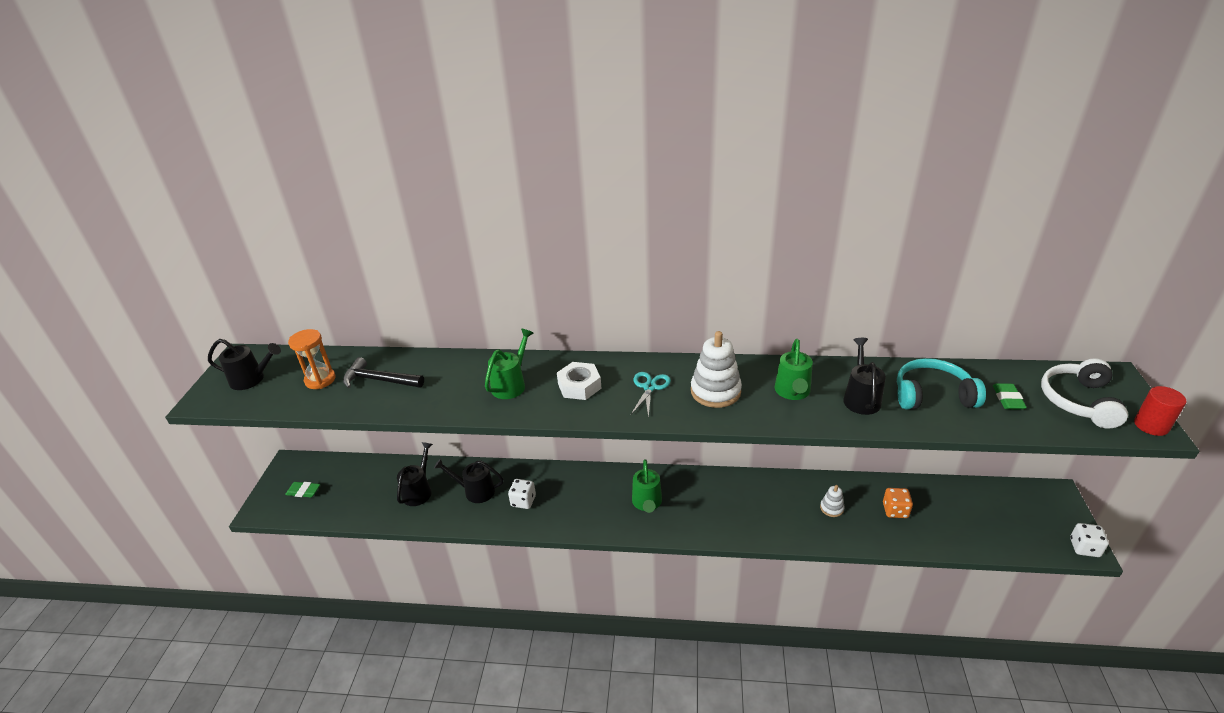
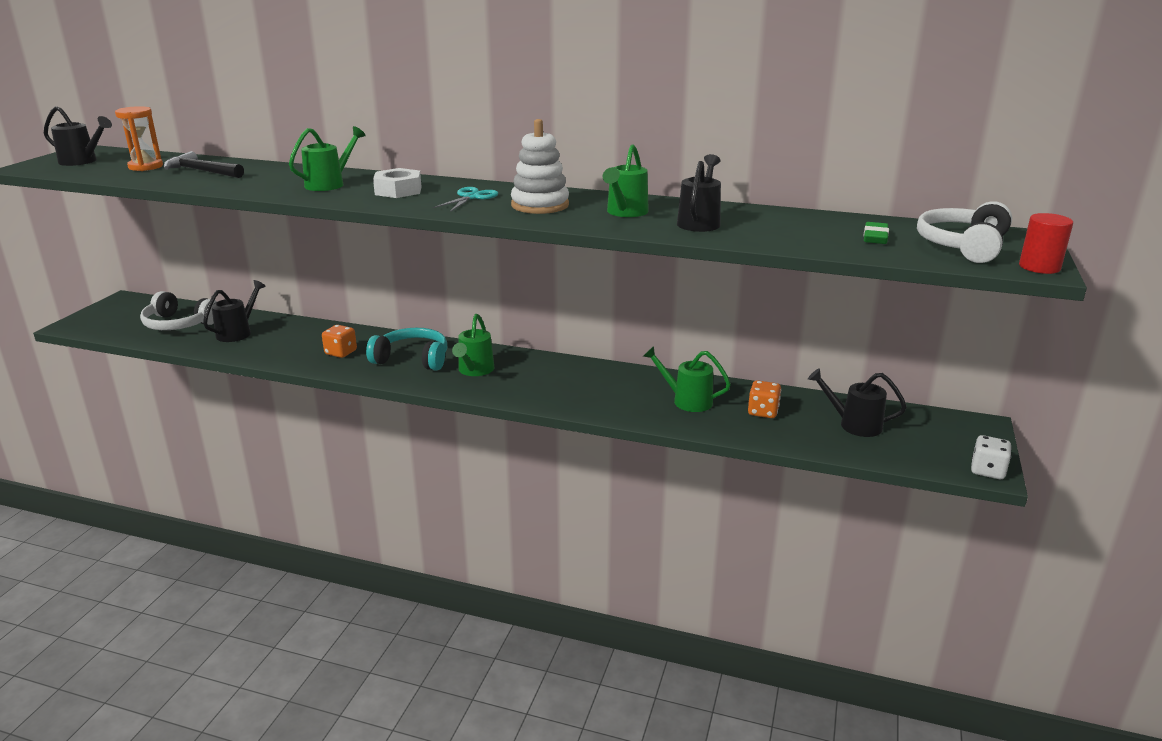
camera: 10 degrees right, 10 degrees down
green eraser [285,482,320,497] -> none
black watering can [434,458,504,503] -> black watering can moved to [808,368,907,437]
white dice [508,479,536,509] -> orange dice [322,325,357,358]
white stacking toy [820,485,845,517] -> green watering can [643,346,731,412]
turquoise headphones [897,358,986,409] -> turquoise headphones moved to [366,328,447,370]
none -> white headphones [140,291,217,330]

